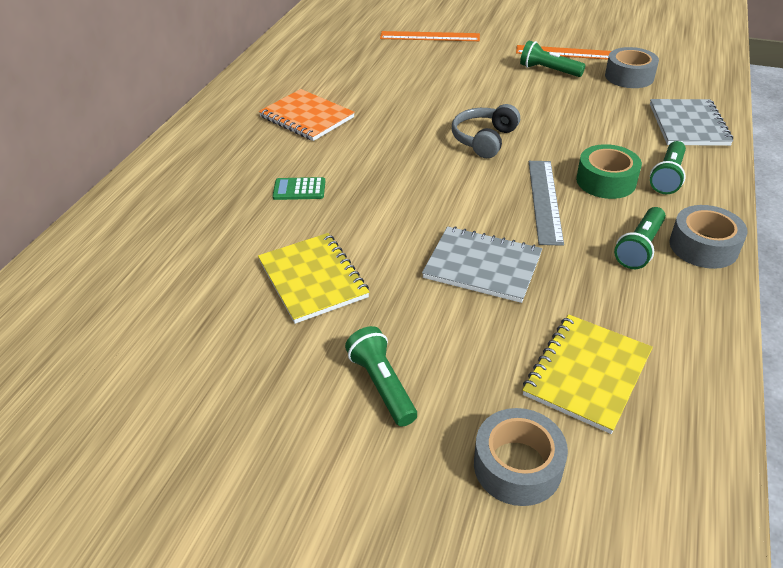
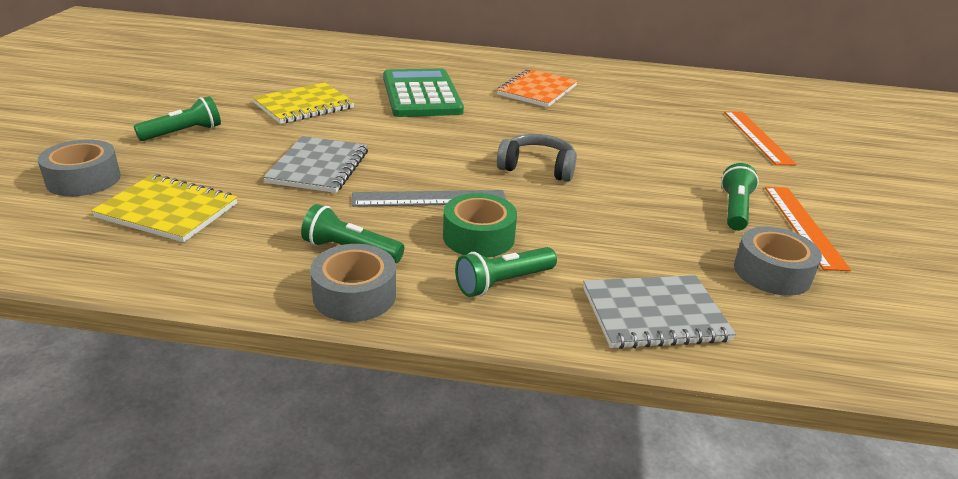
camera: 75 degrees right, 10 degrees down
green calculator [273,177,325,200] -> green calculator [383,68,464,117], size x2.43
green flashlight [650,141,686,194] -> green flashlight turned 45 degrees counterclockwise [455,247,557,297]

